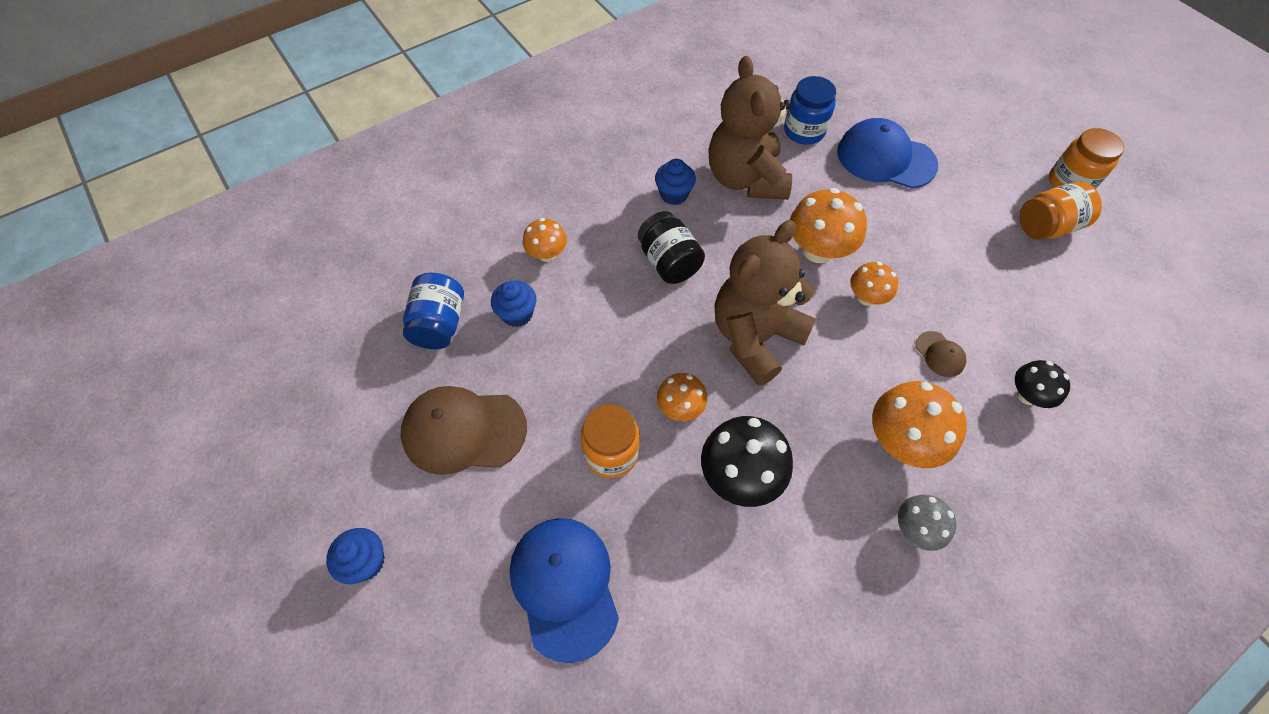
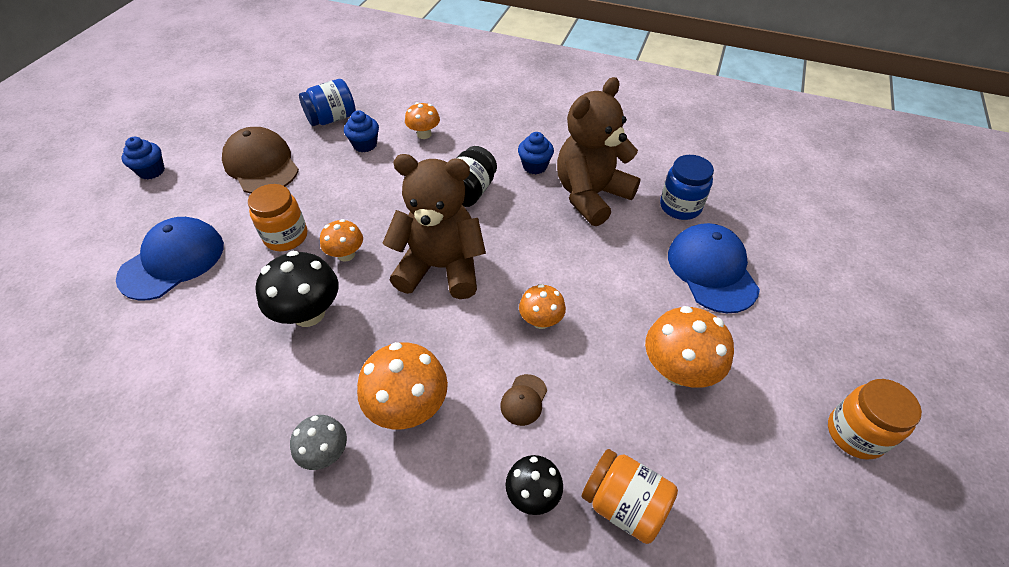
camera: 55 degrees right, 10 degrees down
orange mushroom [790,188,867,263] -> orange mushroom moved to [645,306,734,388]
orange jar [1019,181,1102,240] -> orange jar moved to [581,449,678,544]

